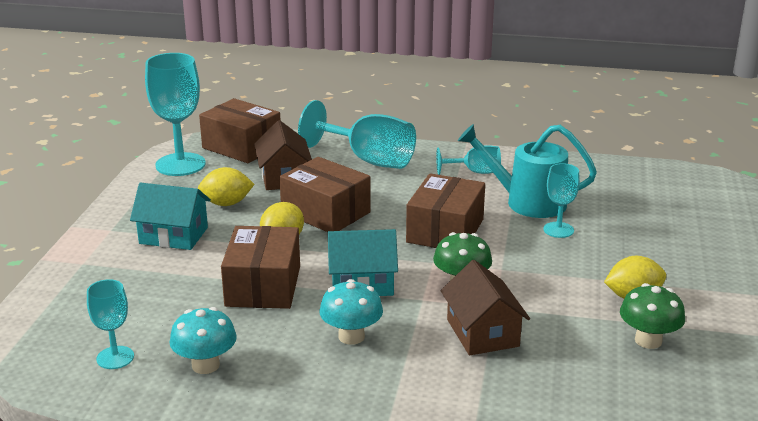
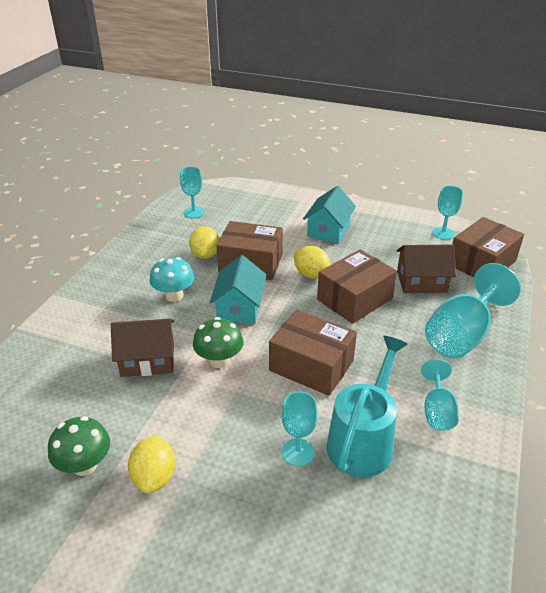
camera: 100 degrees right, 10 degrees up
turquoise goblet [145,53,206,176] -> turquoise goblet [432,186,463,240], size x0.55
turquoise mushroom [170,307,237,374] -> none
yellow lemon [198,167,255,206] -> yellow lemon moved to [189,226,220,259]

